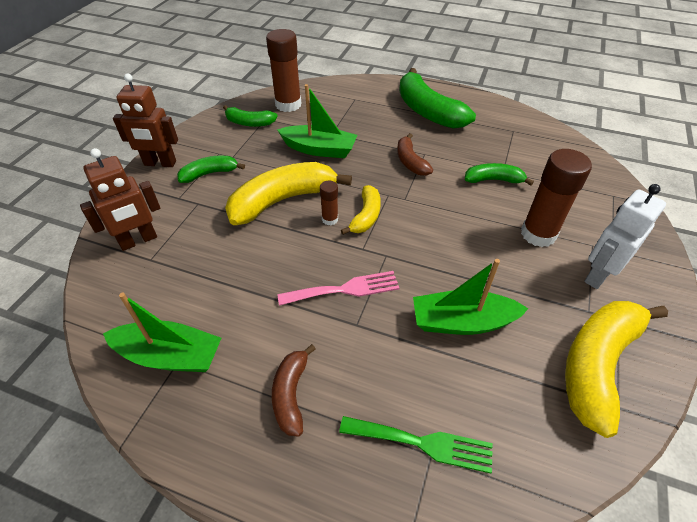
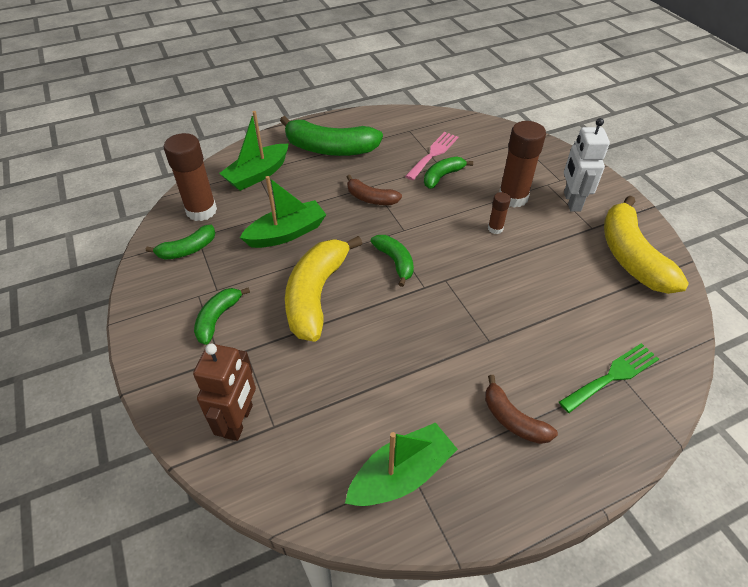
camera: 45 degrees left, 0 degrees up
brown robot [113,73,178,167] -> none
pink fork [277,271,400,306] -> pink fork moved to [405,132,458,180]
brown glue stick [320,181,338,225] -> brown glue stick moved to [488,192,511,234]
yellow banana [341,185,381,235] -> green banana [371,235,414,287]
green boat [413,259,529,335] -> green boat moved to [219,111,288,191]

